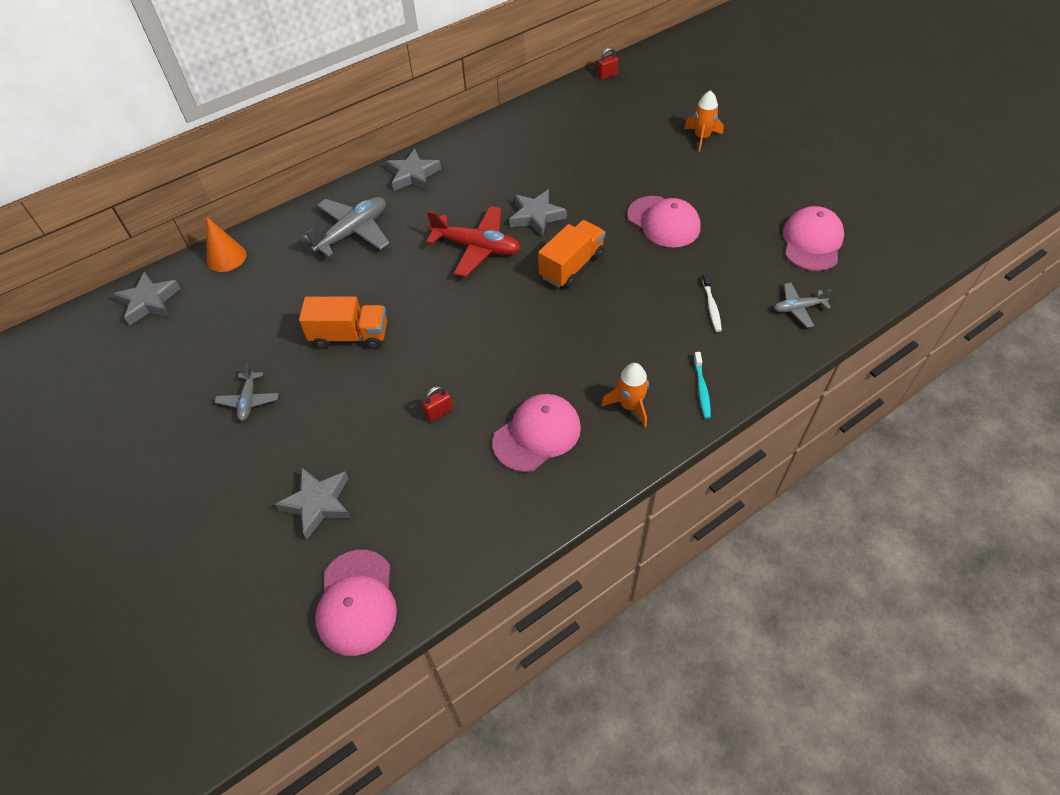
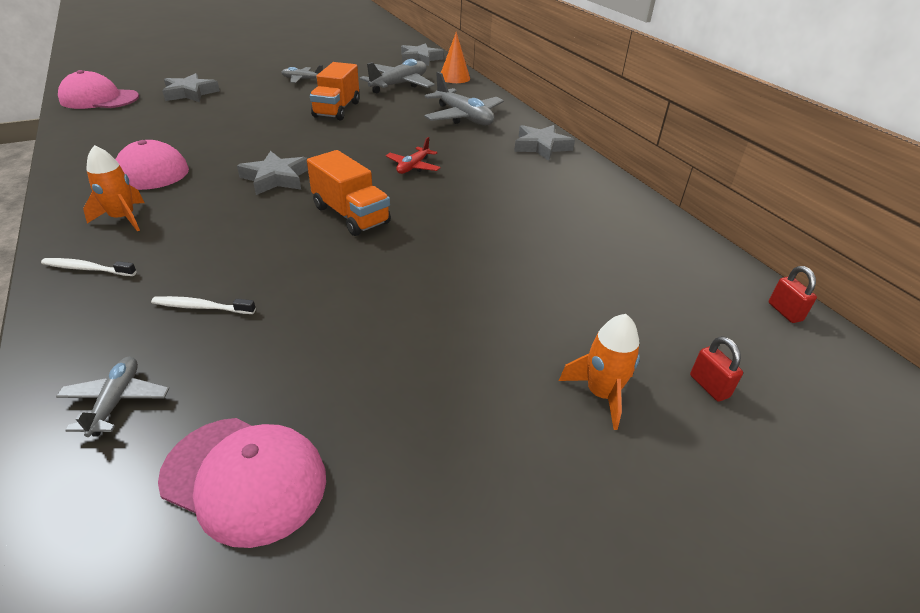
camera: 95 degrees right, 15 degrees down
red padlock [422,386,453,422] -> red padlock moved to [690,336,743,402]
red plane [426,206,521,277] -> red plane [386,137,441,174], size x0.55
grey star [509,189,567,237] -> grey star moved to [237,151,308,195]
pink cap [627,196,701,247] -> none
turquoise toothbrush [694,352,711,419] -> white toothbrush [41,258,137,276]
none -> grey plane [360,59,435,93]

